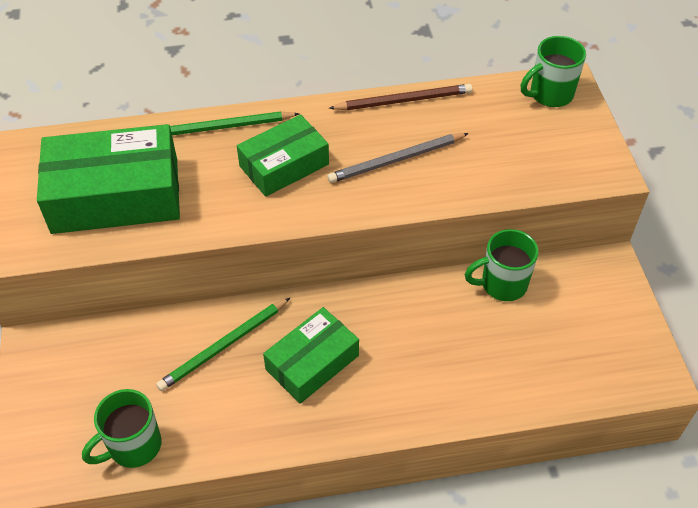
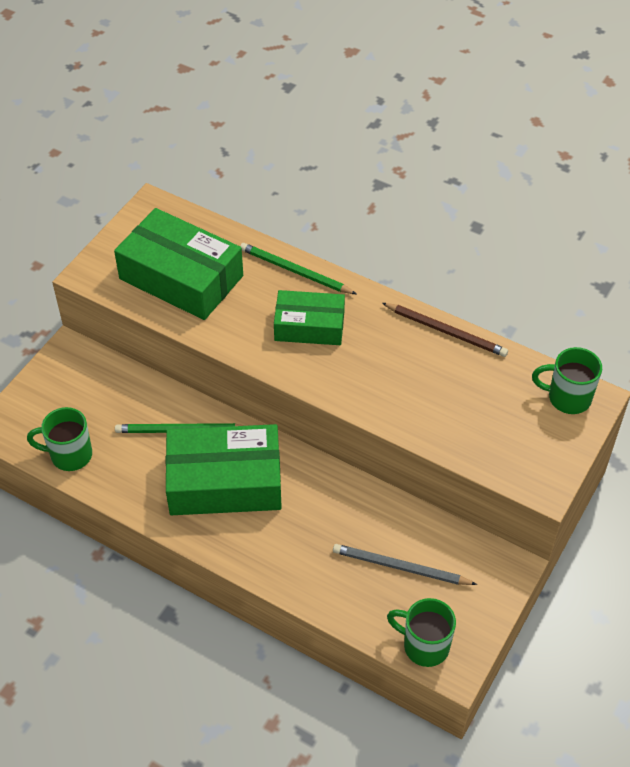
camera: 40 degrees right, 0 degrees up
green box [263,307,359,404] -> green box [166,424,282,515], size x1.61
grey pencil [327,133,469,183] -> grey pencil moved to [333,544,477,585]
green mug [465,229,539,301] -> green mug moved to [387,598,456,667]

